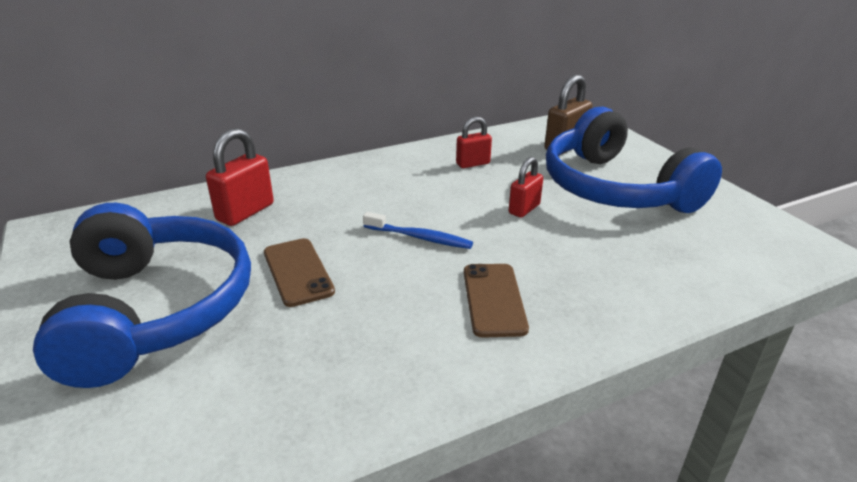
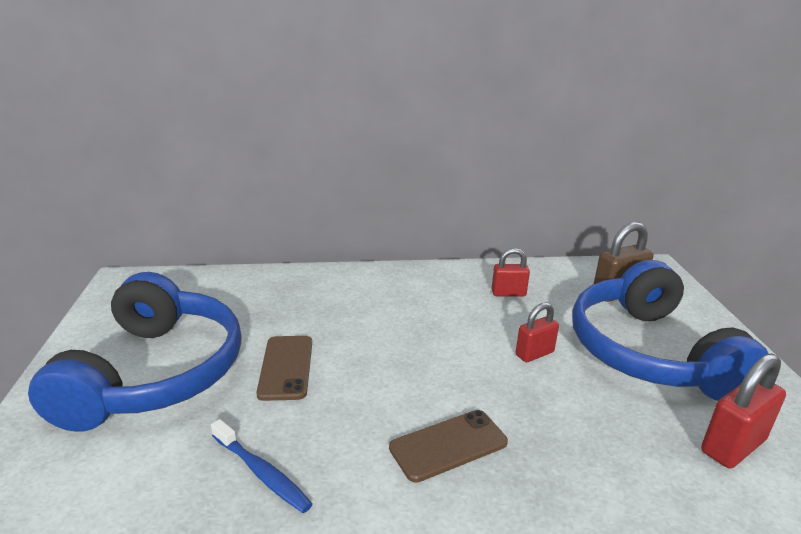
camera: 20 degrees right, 5 degrees down
red padlock [206,128,274,226] -> red padlock moved to [701,353,786,468]
blue toothbrush [363,212,473,249] -> blue toothbrush moved to [211,419,313,513]
brown phone [464,264,529,338] -> brown phone turned 45 degrees clockwise [389,410,508,483]

